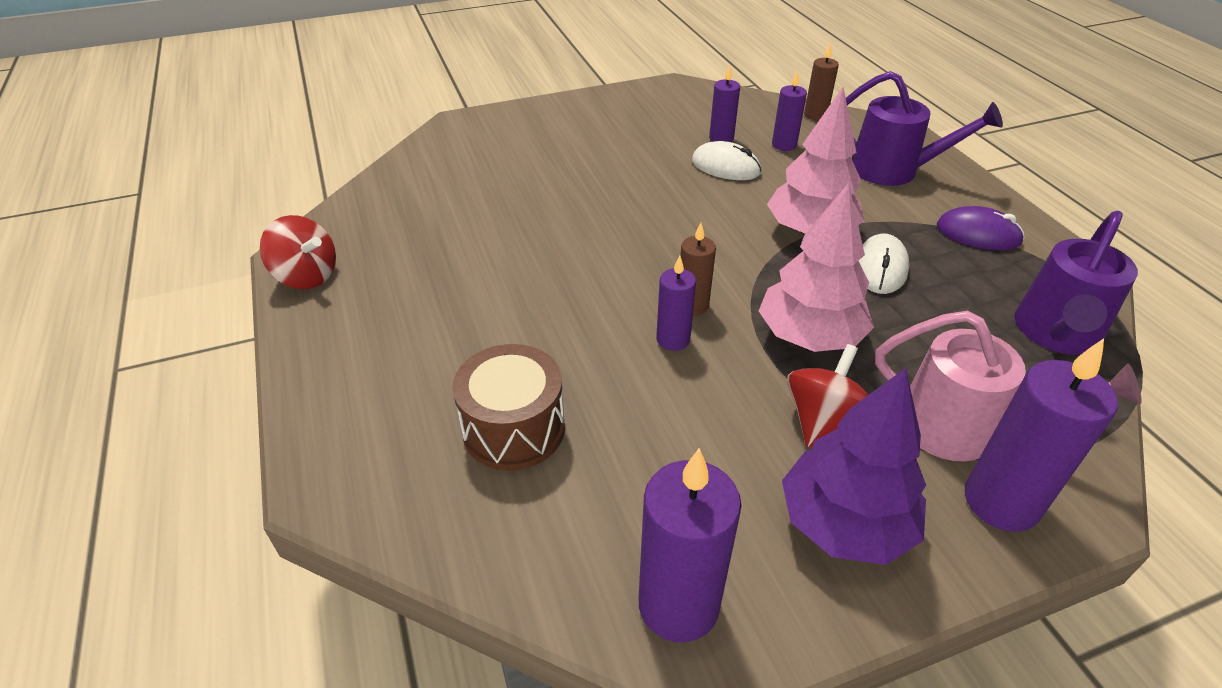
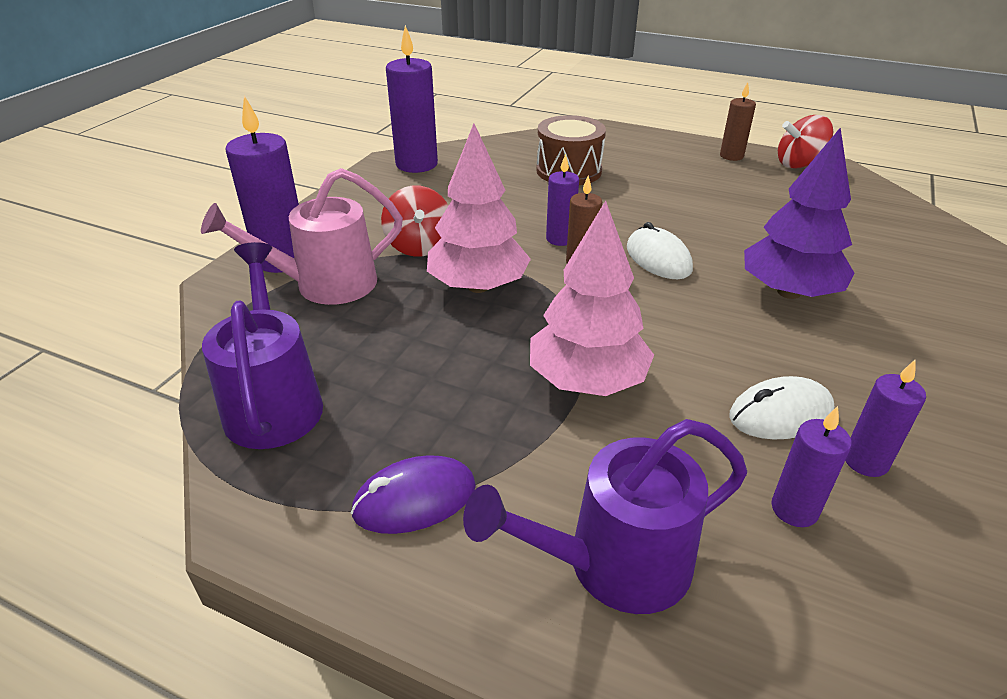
camera: 135 degrees right, 5 degrees down
purple tree [782,368,926,565] -> purple tree moved to [744,127,855,299]
brown candle [804,43,839,120] -> brown candle moved to [720,82,756,161]
white mouse [859,234,910,294] -> white mouse moved to [627,222,693,279]

